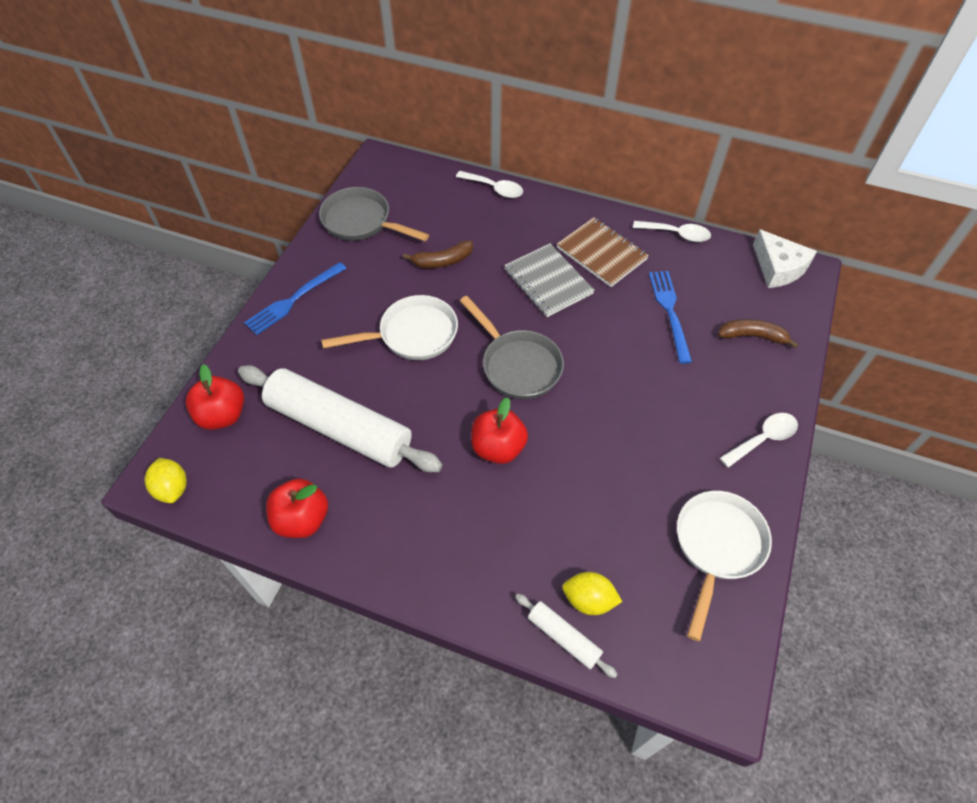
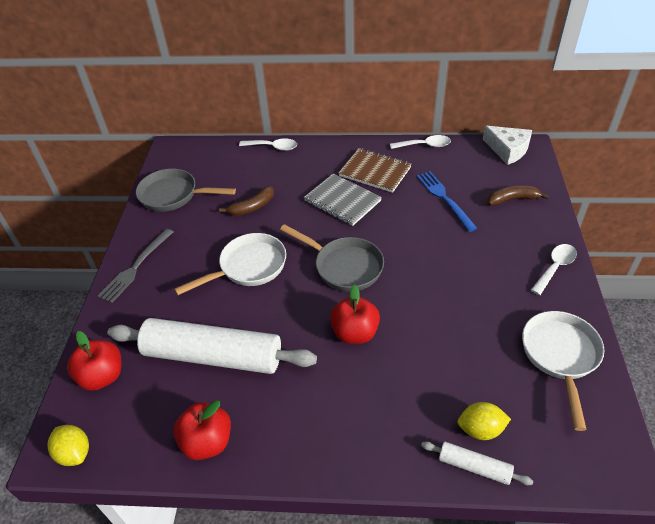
camera: 15 degrees left, 10 degrees down
blue fork [244,262,347,335] -> grey fork [98,229,173,303]

